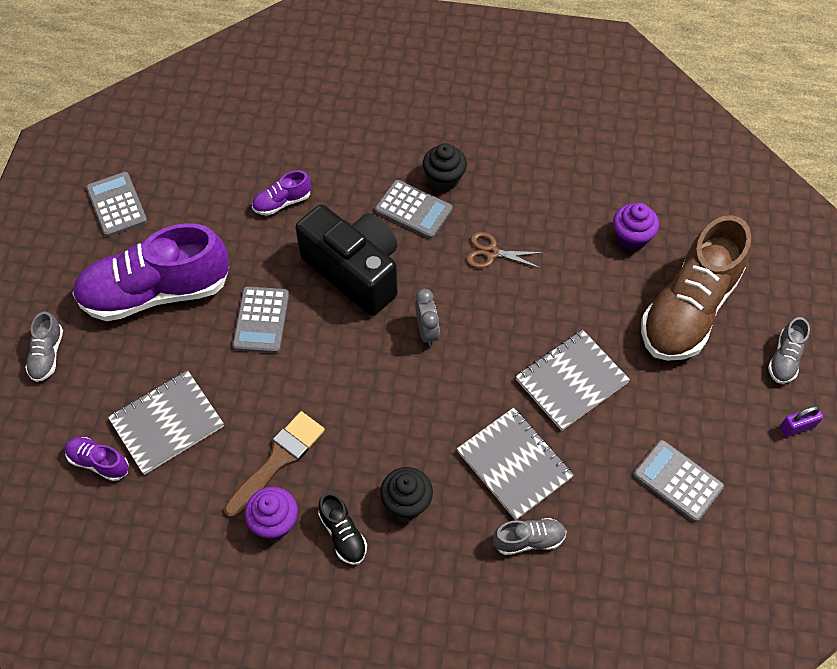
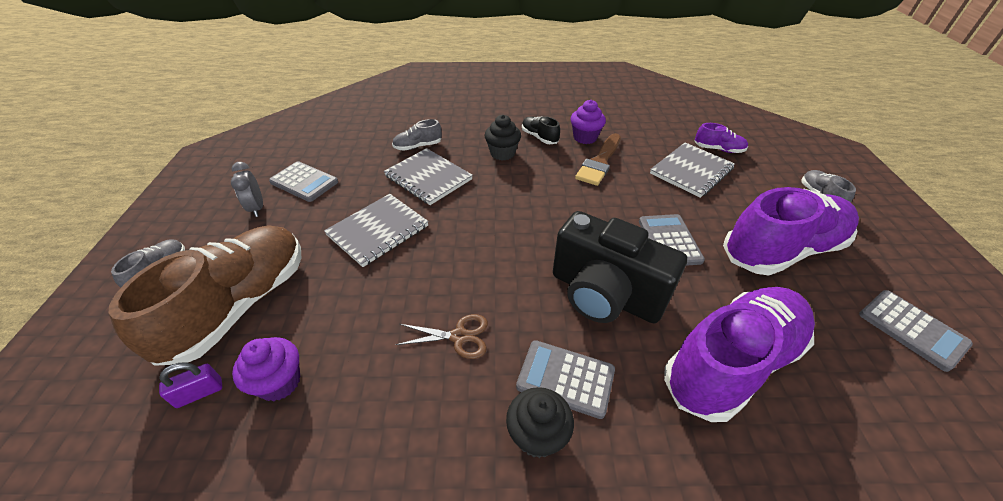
camera: 170 degrees right, 15 degrees down
purple shoe [252,171,311,216] -> purple shoe [664,287,815,422], size x2.33
grey clock [415,289,440,346] -> grey clock moved to [231,162,263,217]
purple padlock [780,406,823,437] -> purple padlock moved to [159,362,223,408]

